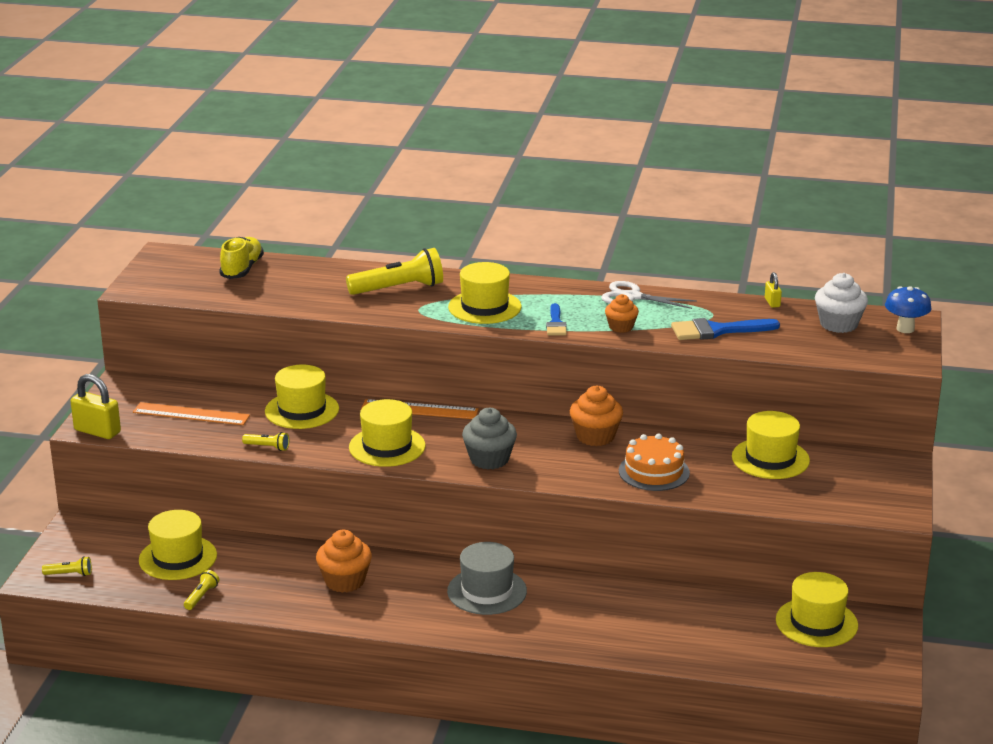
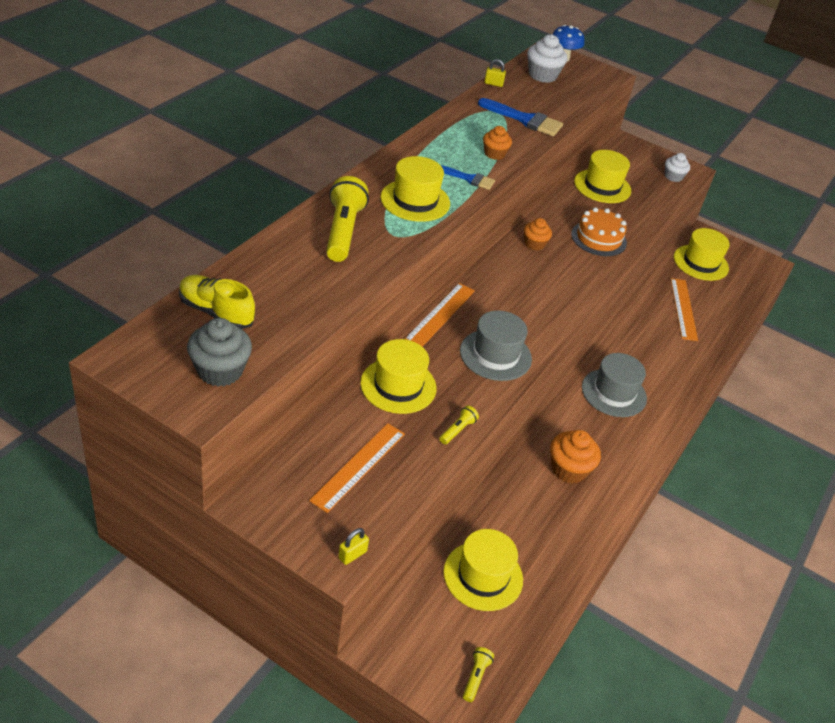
camera: 75 degrees left, 15 degrees up
yellow padlock [70,374,121,439] -> yellow padlock [338,528,369,565], size x0.53
yellow flashlight [184,570,219,610] -> none
yellow hat [349,399,426,467] -> grey hat [460,310,532,381]
grey cupcake [462,408,517,469] -> grey cupcake moved to [187,318,252,387]
orange cupcake [570,386,623,446] -> orange cupcake [524,218,552,250], size x0.64
white scissors [601,281,697,309] -> none
blue brush [671,318,780,340] -> blue brush turned 75 degrees counterclockwise [478,98,563,136]
none -> white cupcake [665,153,690,182]
none -> orange ruler [670,278,698,341]

